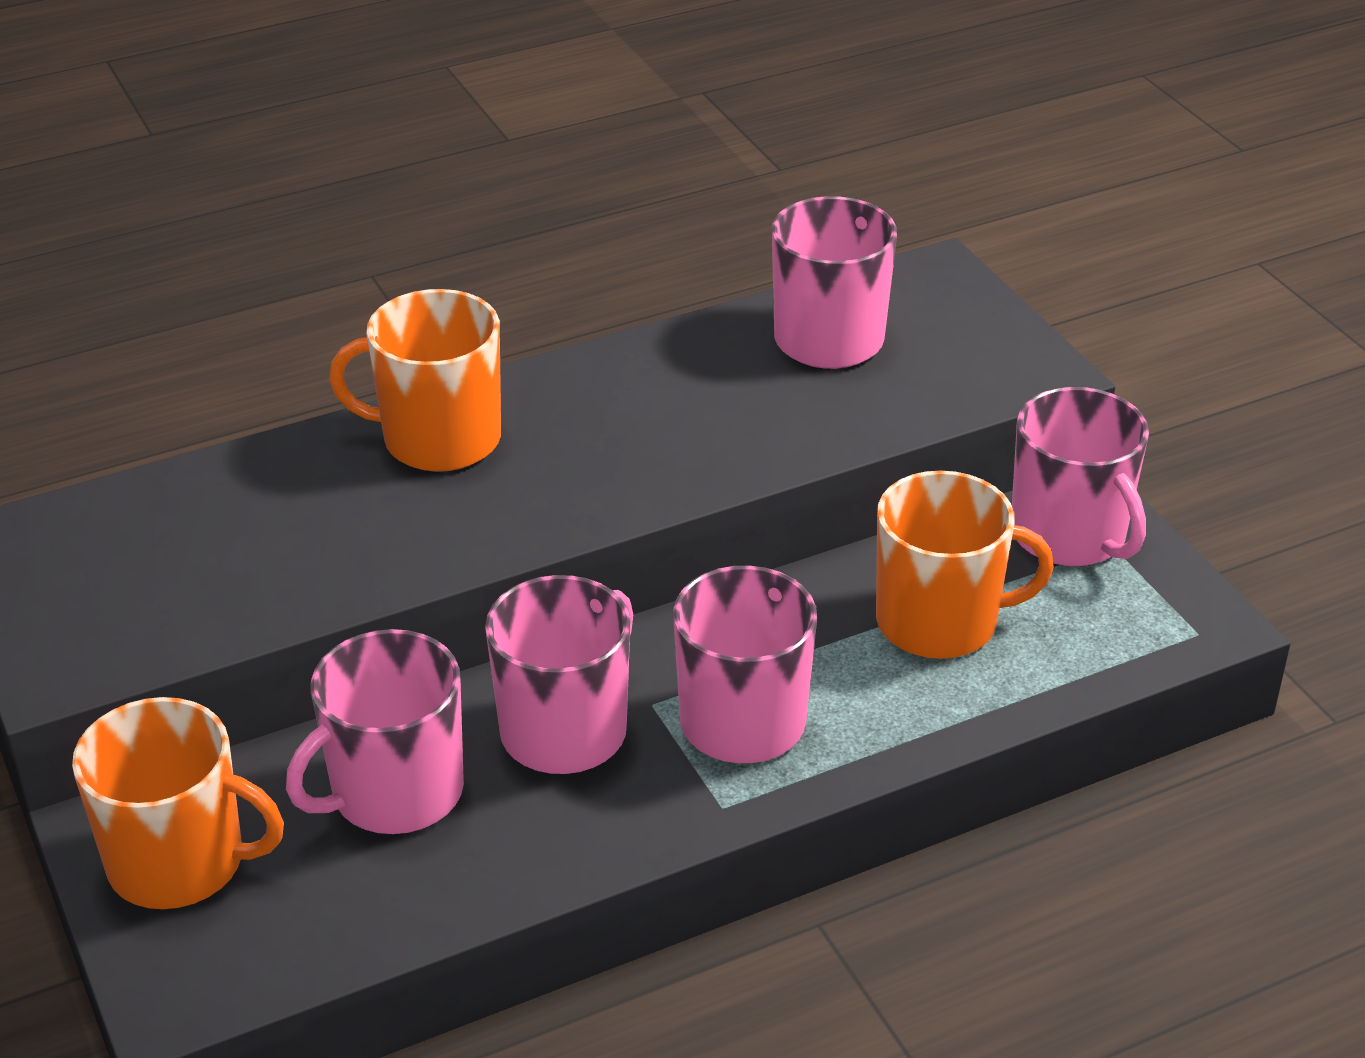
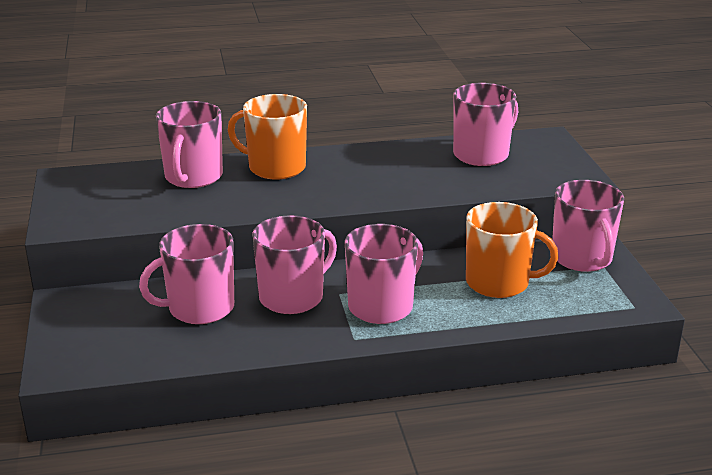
camera: 15 degrees right, 10 degrees down
orange mug [72,697,284,909] -> none
none -> pink mug [156,101,223,188]

